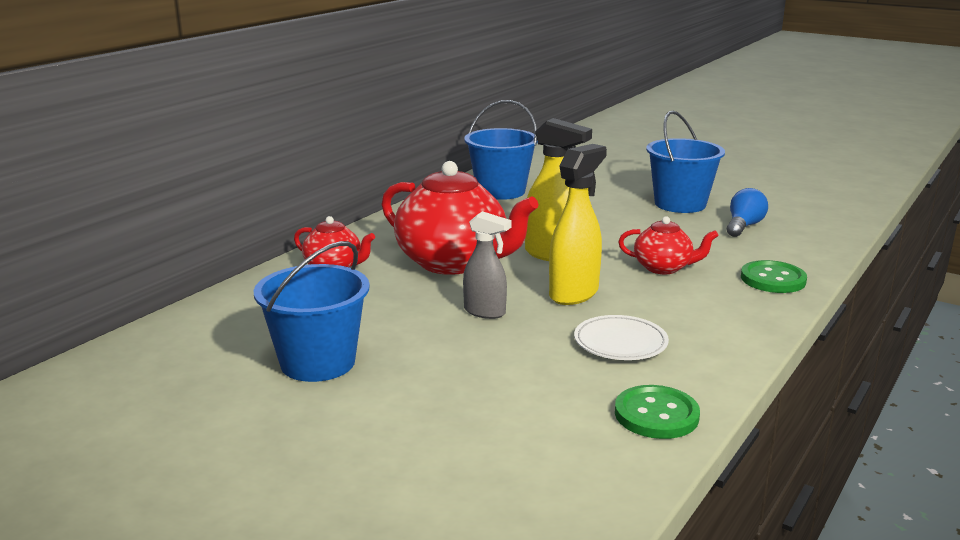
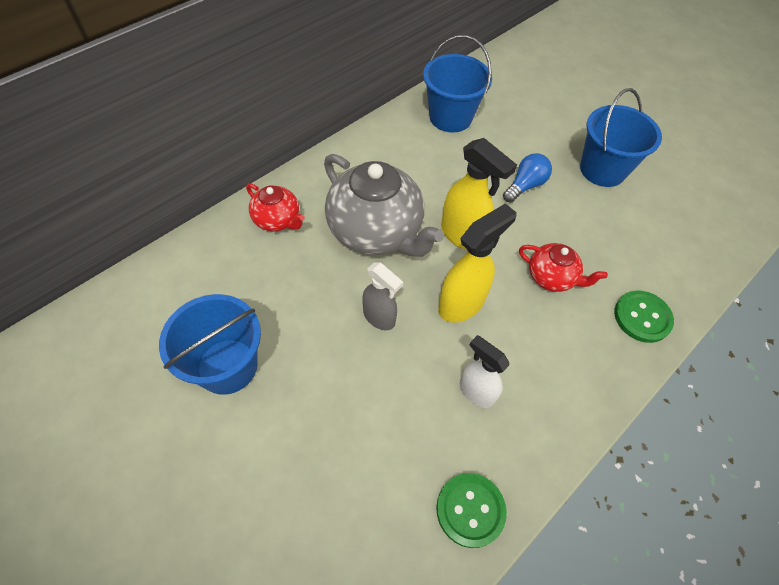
camera: 10 degrees right, 35 degrees up
red teapot [381,161,538,275] -> grey teapot [324,154,444,257]
white plate [574,315,669,360] -> white spray bottle [460,335,510,408]
blue light bulb [727,188,768,237] -> blue light bulb moved to [503,153,552,203]

